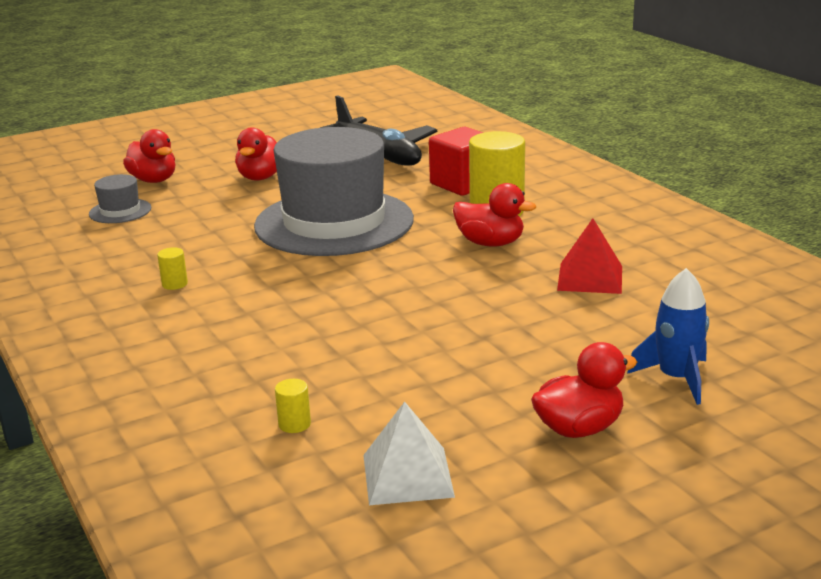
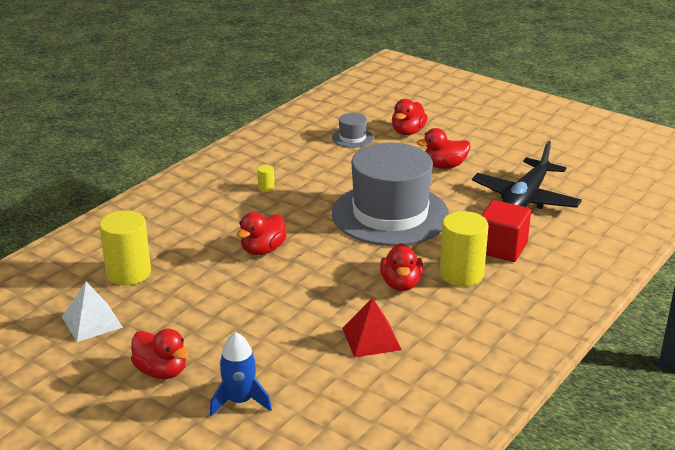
camera: 65 degrees right, 5 degrees up
yellow cylinder [275,379,311,433] -> yellow cylinder [99,210,151,285], size x2.40
none -> red duck [237,212,287,255]

